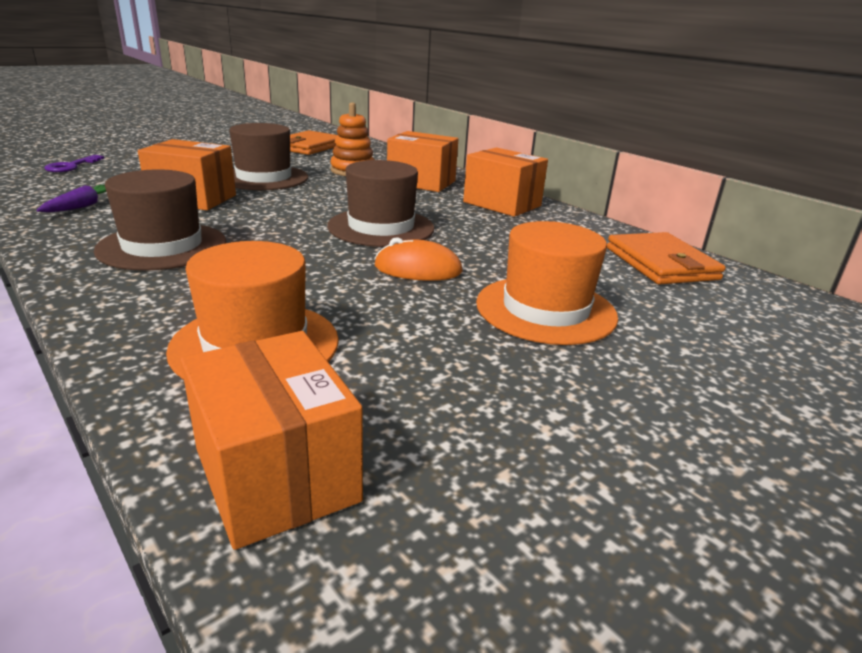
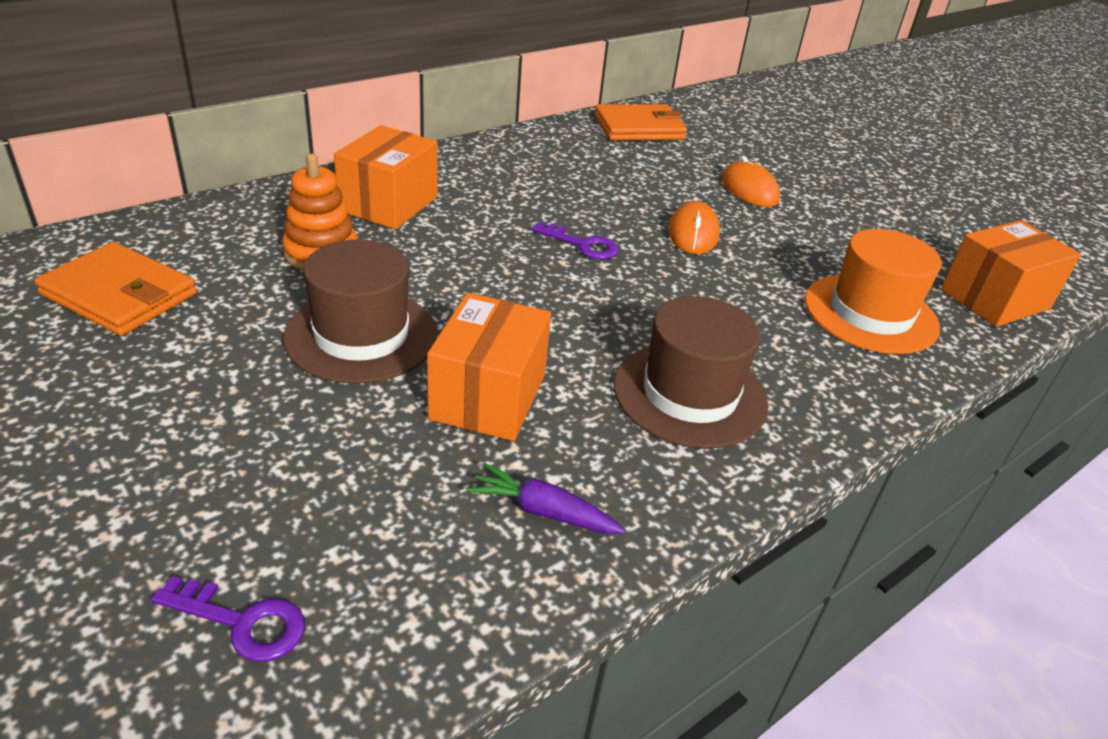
camera: 90 degrees left, 10 degrees up
brown hat [327,160,434,247] -> purple key [532,221,618,260]
orange box [463,147,548,217] -> none
orange hat [476,221,618,345] -> orange mouse [721,156,780,207]

